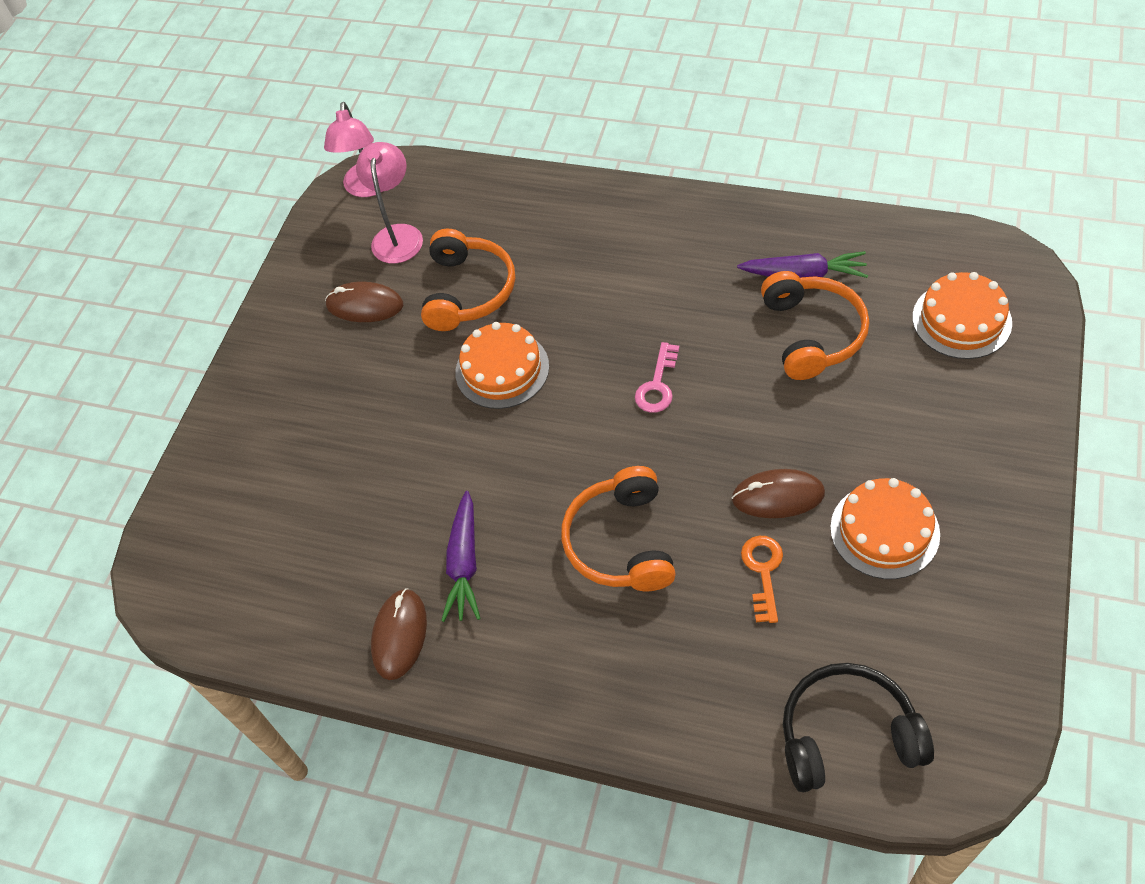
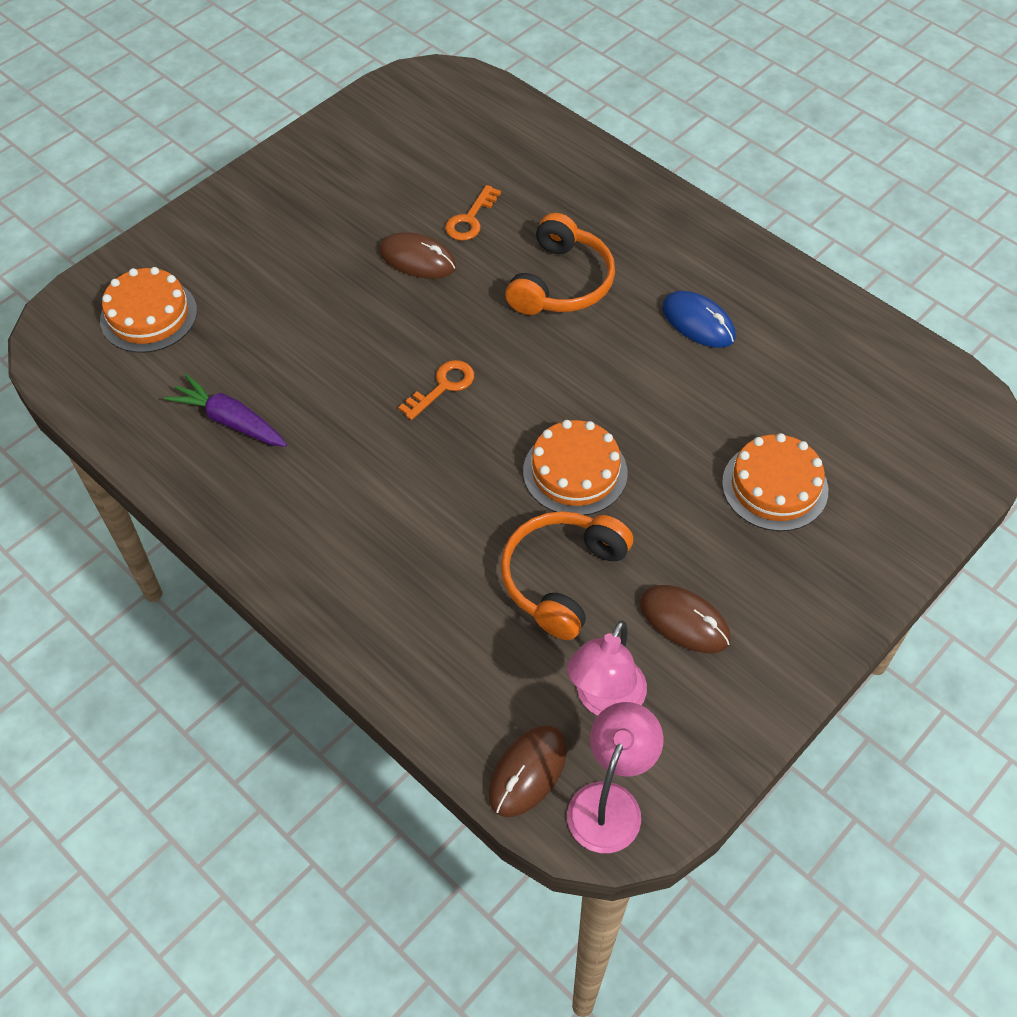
camera: 160 degrees left, 0 degrees up
brown mouse [371,588,427,680] -> brown mouse moved to [489,726,567,817]
purple carrot [441,491,481,622] -> blue mouse [662,291,736,348]
pink key [635,342,679,413] -> orange key [398,360,474,420]
orange headphones [761,271,869,380] -> none
black headphones [783,663,934,793] -> none
orange cake [830,478,940,579] -> orange cake moved to [722,433,828,531]

